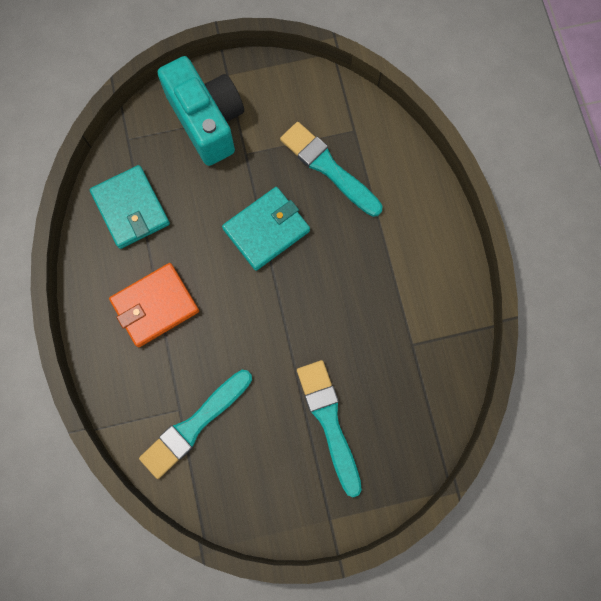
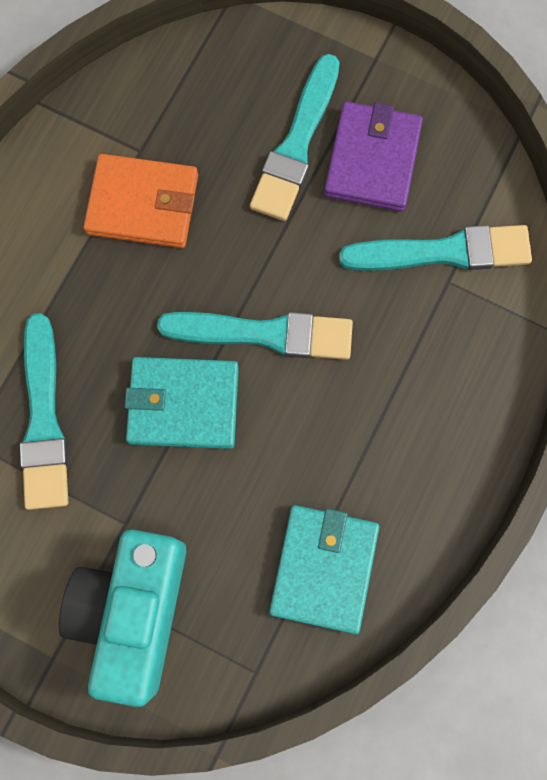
camera: 140 degrees left, 0 degrees up
orange wallet [109,263,199,347] -> orange wallet moved to [83,154,198,248]
none -> turquoise brush [157,312,353,360]
none -> purple wallet [324,101,423,212]

